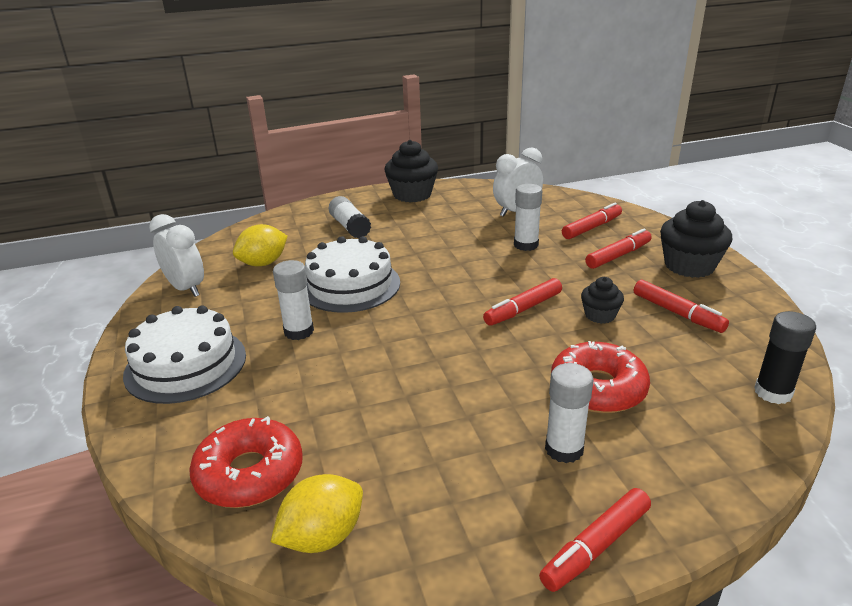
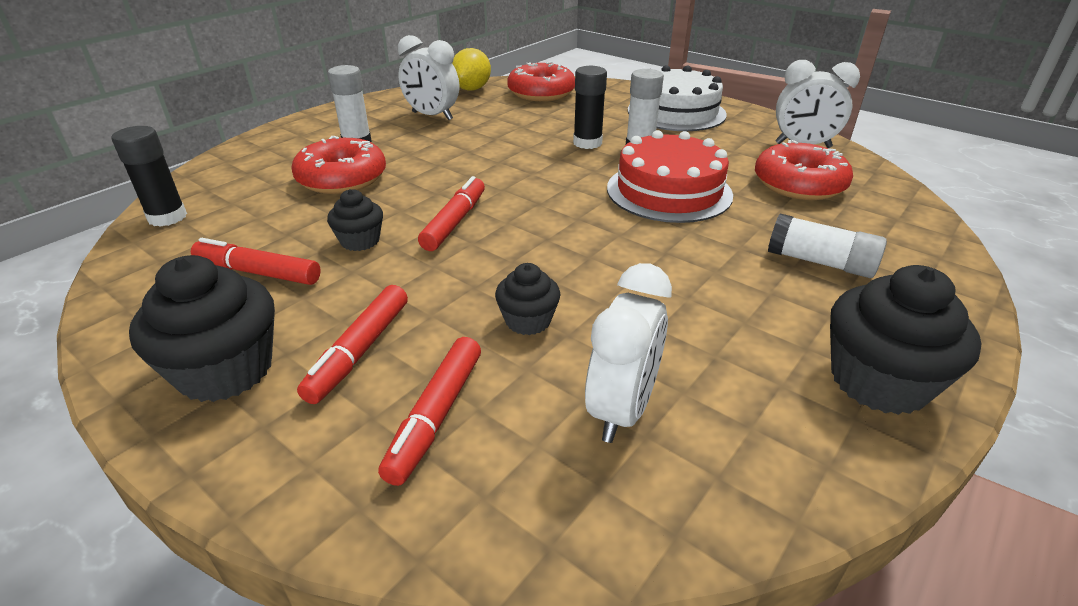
camera: 145 degrees right, 5 degrees up
yellow lemon [233,224,288,266] -> red donut [755,140,853,200]
white cake [305,236,400,313] -> red cake [607,130,733,223]
white glue stick [514,184,542,251] -> black cupcake [495,263,560,335]
red marker [539,488,651,592] -> none
none -> white clock [398,35,459,120]
none -> black glue stick [573,66,607,149]

